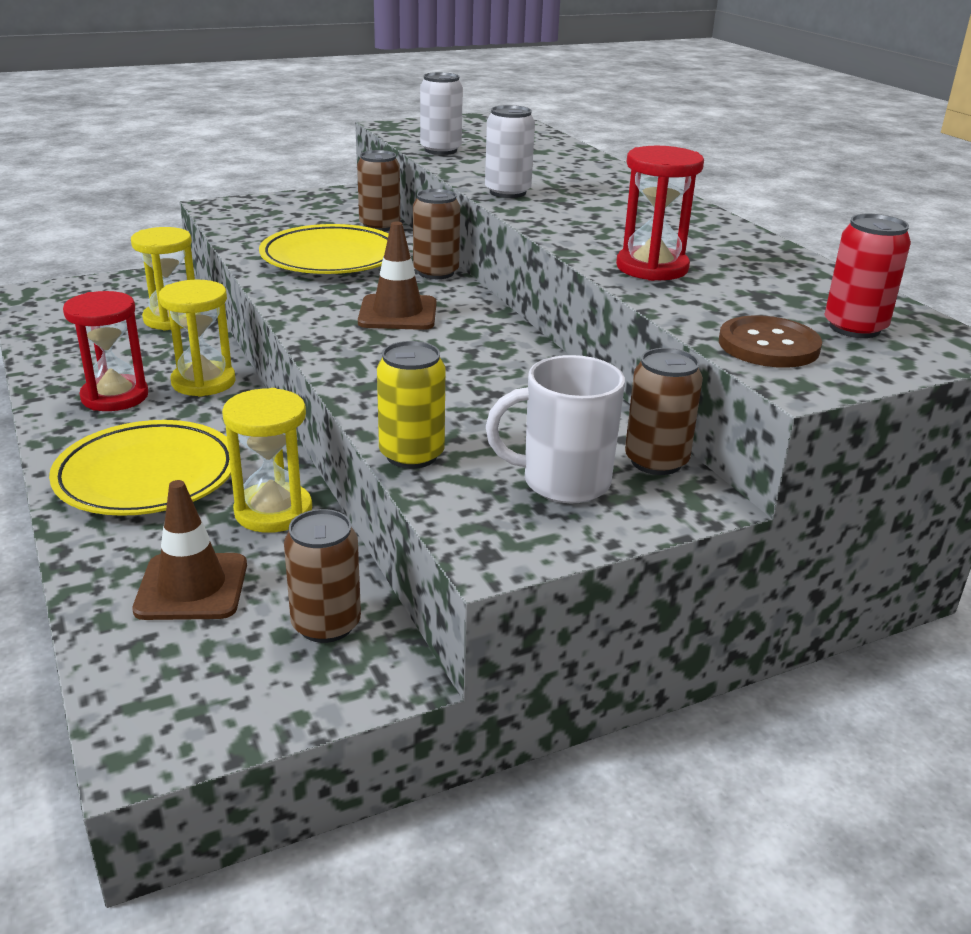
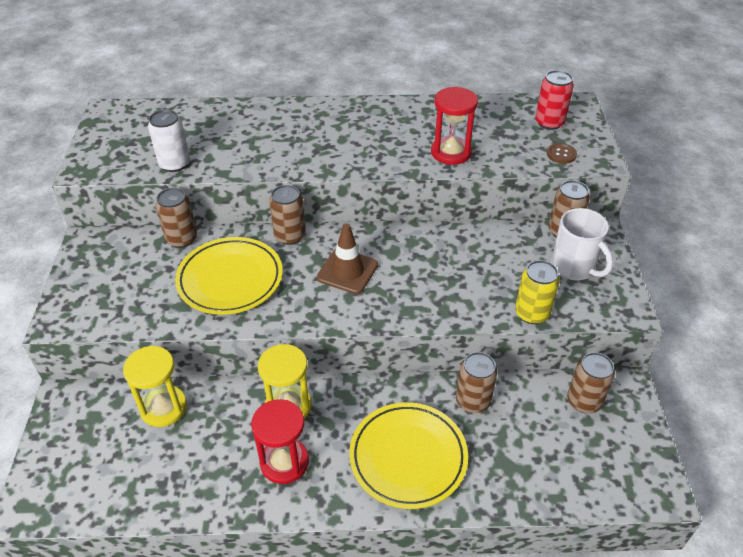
camera: 65 degrees left, 15 degrees up
brown traffic cone [132,480,247,620] -> none
yellow hourglass [222,388,312,533] -> brown can [456,352,497,413]
white can [485,105,535,198] -> none
white mug [486,355,625,503] -> white mug turned 60 degrees counterclockwise [551,208,613,280]
brown button [719,315,822,368] -> brown button [547,143,577,164], size x0.61

